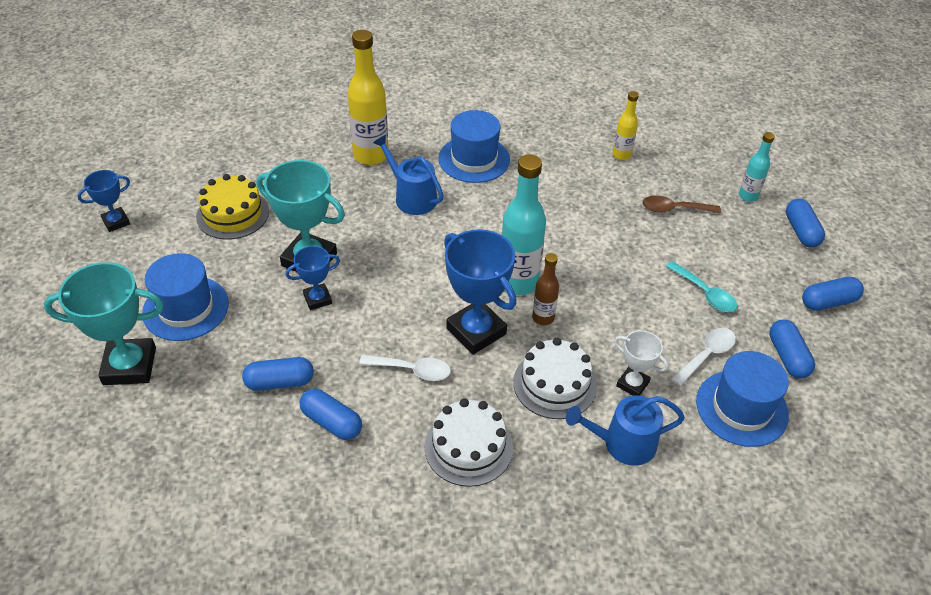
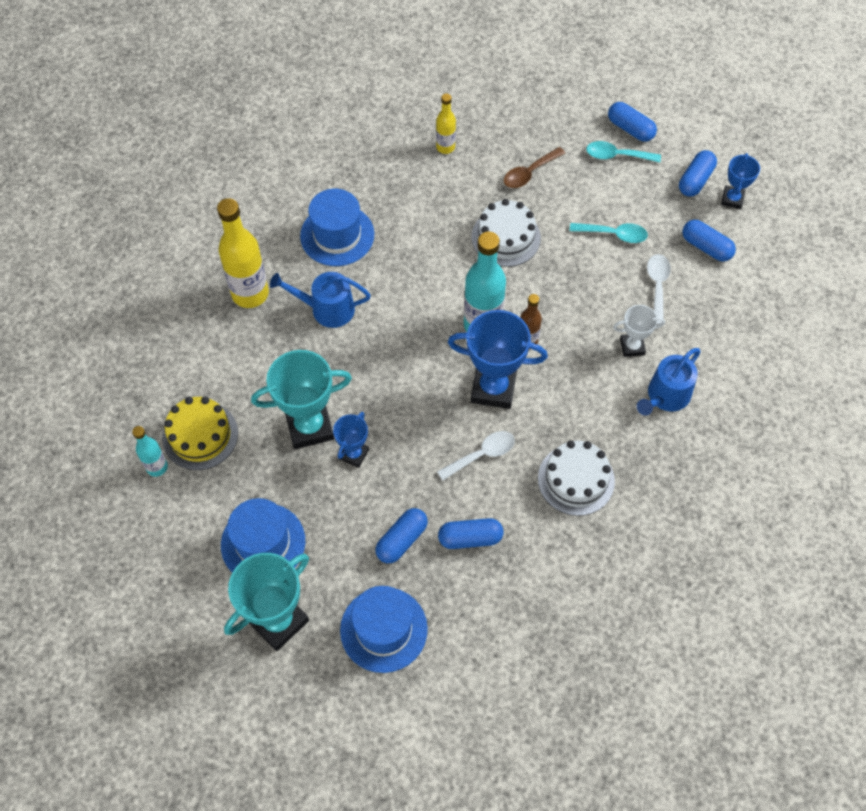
camera: 40 degrees left, 15 degrees up
blue trophy [78,170,130,232] -> blue trophy moved to [721,153,760,209]
white cake [513,338,597,419] -> white cake moved to [472,199,541,267]
blue hat [696,351,789,447] -> blue hat moved to [340,586,428,673]
turquoise bottle [739,132,775,202] -> turquoise bottle moved to [132,426,168,477]
none -> turquoise spoon [586,141,661,162]

